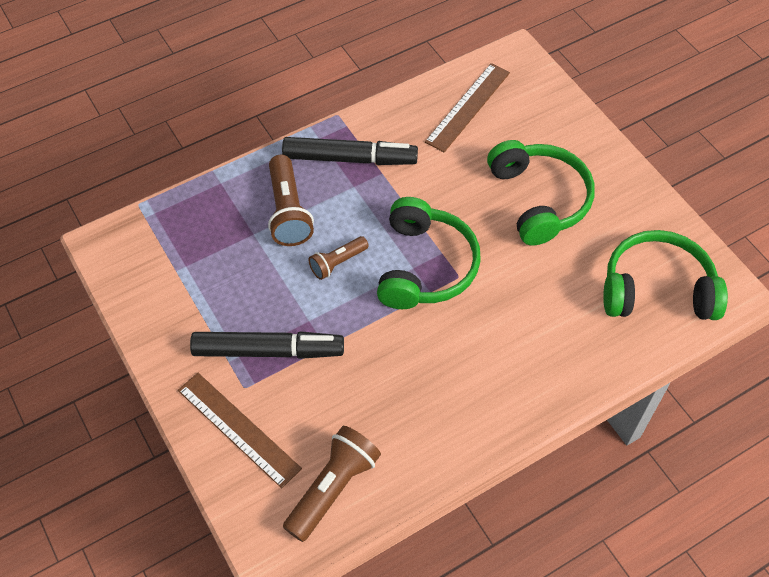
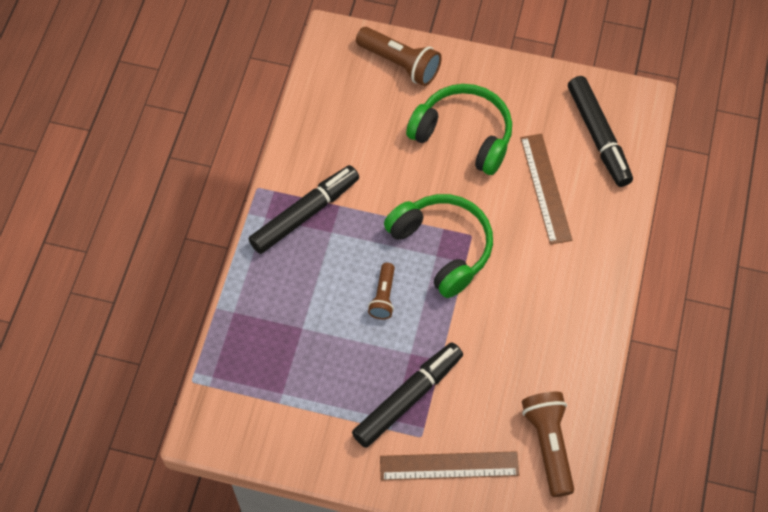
camera: 45 degrees left, 5 degrees up
brown flashlight [268,155,314,246] -> brown flashlight moved to [356,27,442,86]
brown ruler [425,63,510,152] -> brown ruler moved to [520,134,572,245]
green headphones [603,230,728,320] -> black marker [568,76,633,187]

